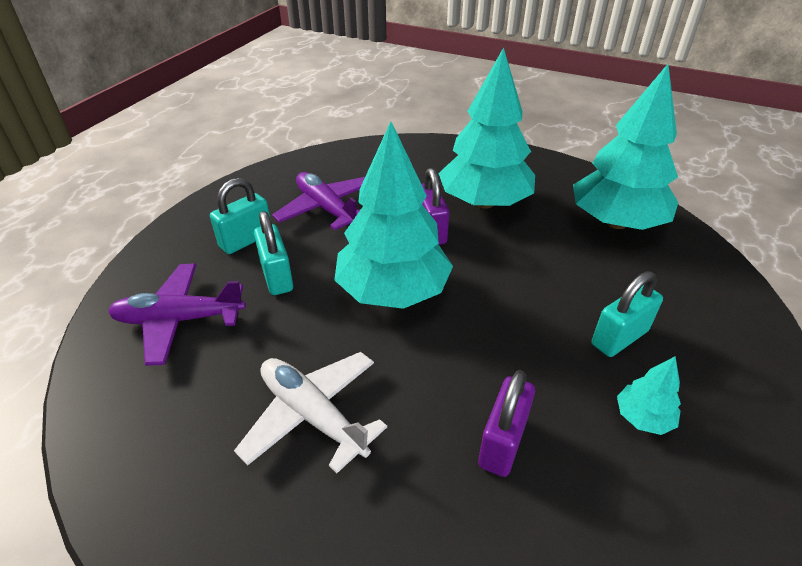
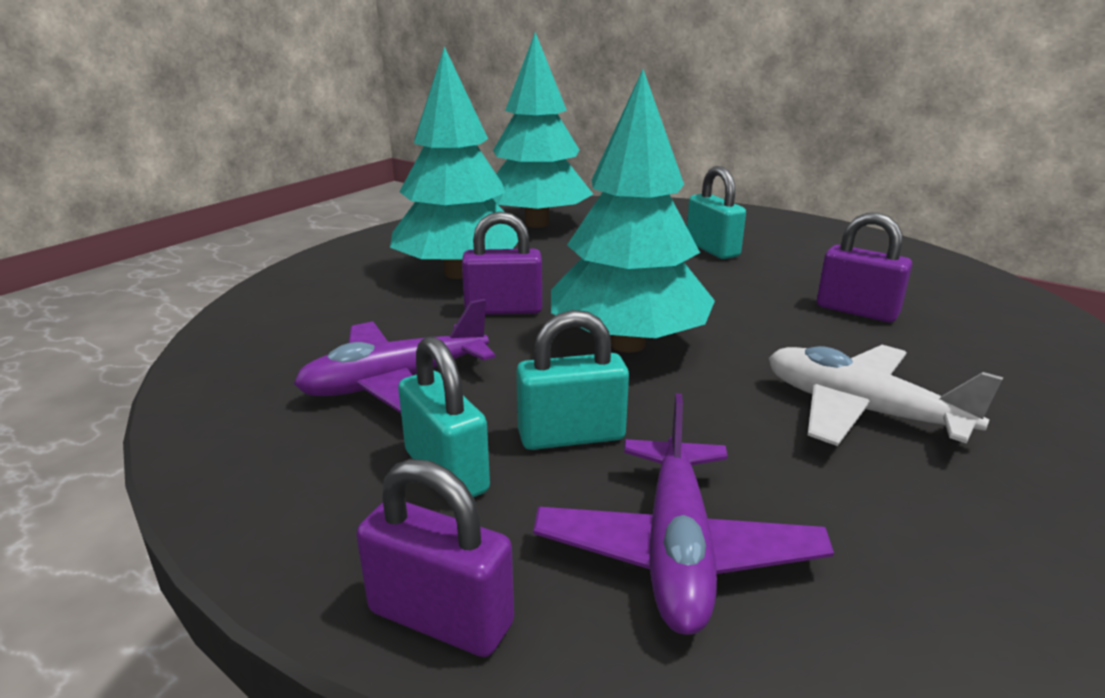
camera: 80 degrees left, 15 degrees down
white plane [234,352,387,474] -> white plane turned 75 degrees clockwise [769,345,1003,446]
turquoise tree [617,356,681,435] -> none
none -> purple padlock [356,459,514,657]

